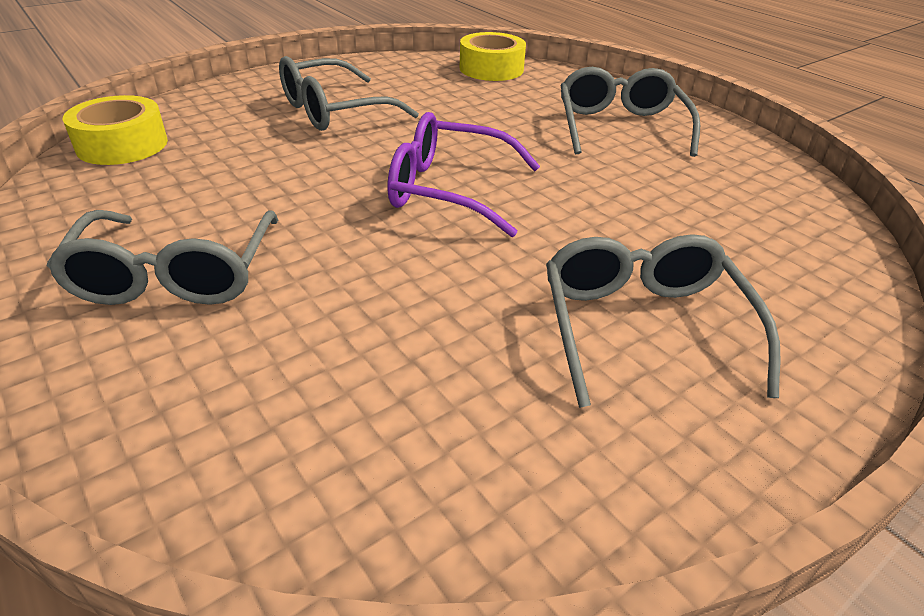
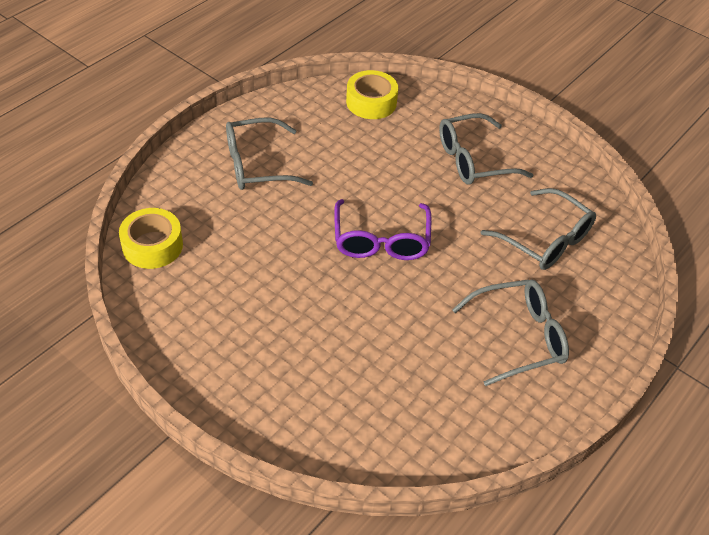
camera: 105 degrees left, 10 degrees up
yellow tape [63,95,168,165] -> yellow tape moved to [346,70,398,119]
grey glasses [279,56,419,131] -> grey glasses moved to [481,188,596,270]

